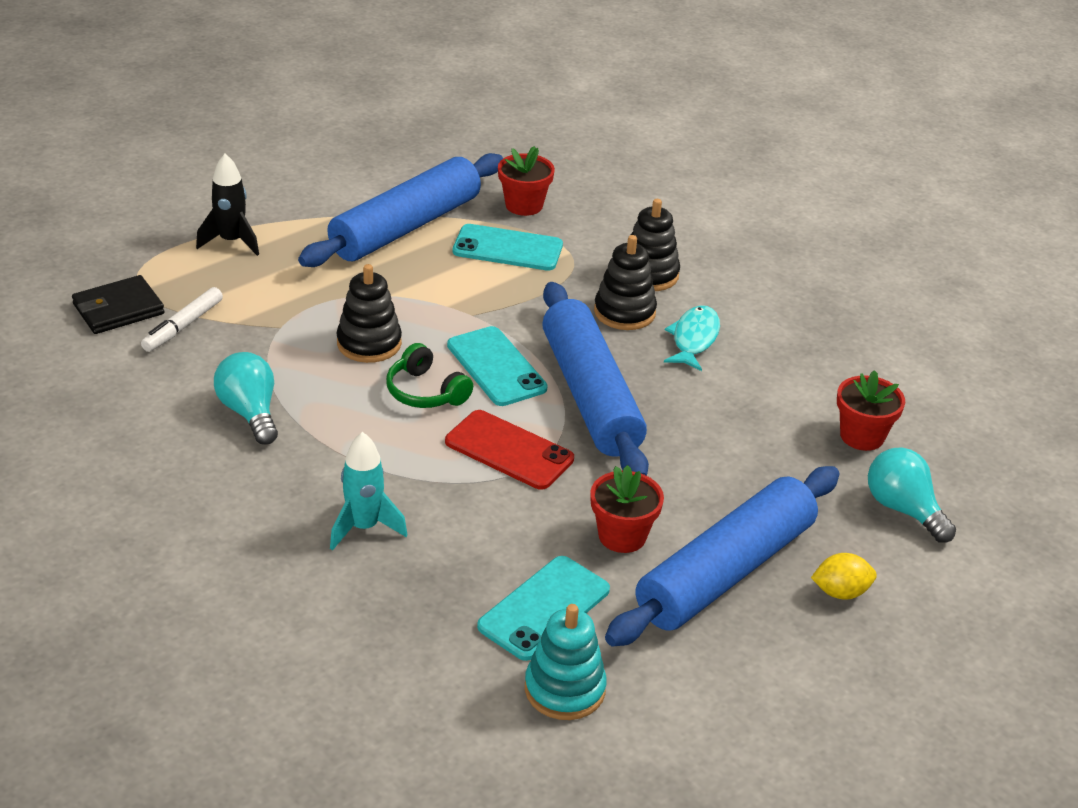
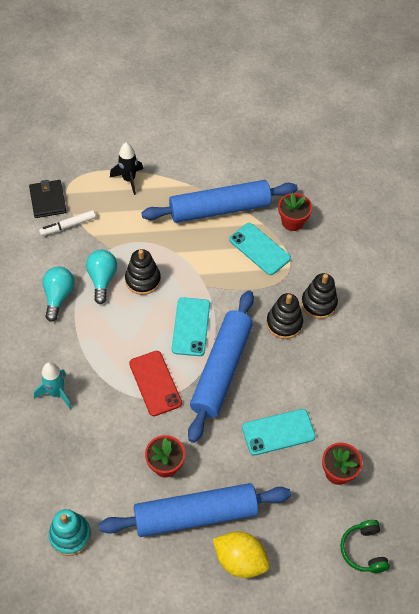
camera: 35 degrees right, 20 degrees up
black wallet [72,275,164,334] -> black wallet turned 75 degrees clockwise [29,180,67,218]
green headphones [386,343,473,408] -> green headphones moved to [340,520,390,573]
turquoise phone [477,556,610,661] -> turquoise phone moved to [242,409,315,455]
turquoise fish [664,305,720,371] -> none
yellow lemon [811,553,877,600] -> yellow lemon [213,532,269,578], size x1.66
turquoise light bulb [868,448,956,543] -> turquoise light bulb moved to [86,250,117,304]

